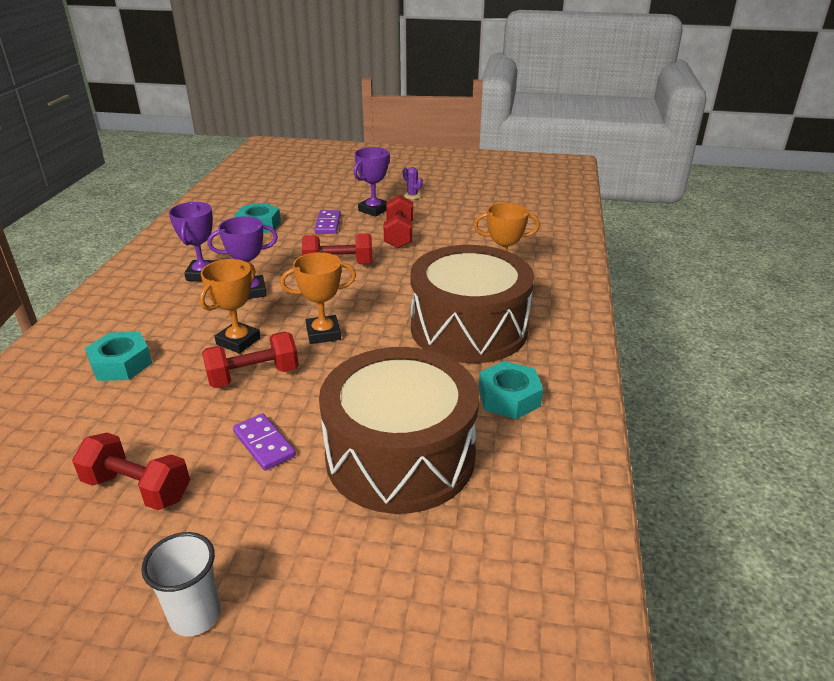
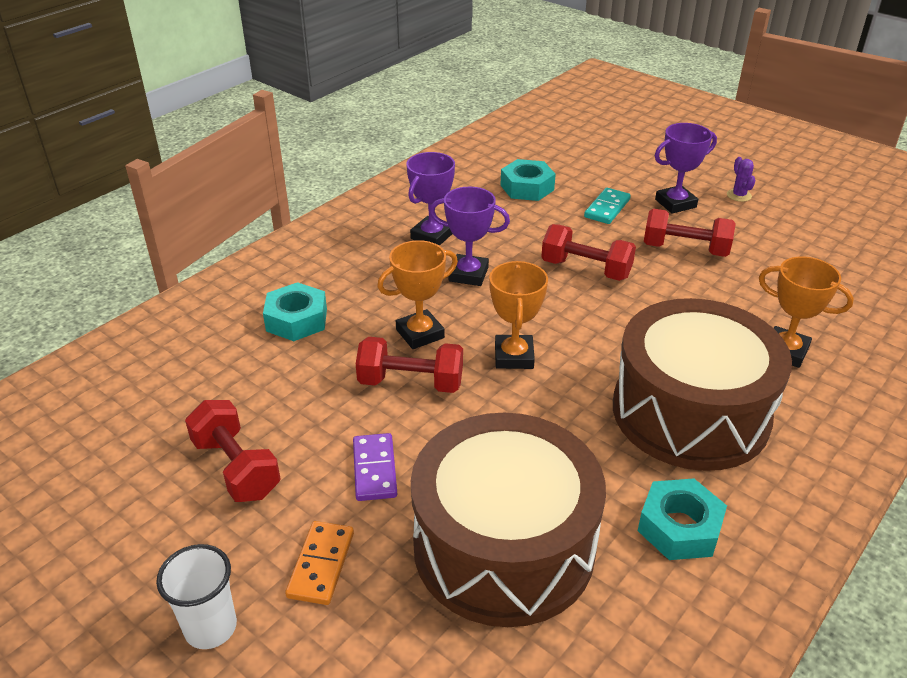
camera: 30 degrees right, 5 degrees up
orange trophy [280,252,356,344] -> orange trophy turned 75 degrees clockwise [489,261,548,369]
purple domino [314,210,341,233] -> turquoise domino [584,188,631,224]
red dumbbell [383,195,413,248] -> red dumbbell turned 75 degrees clockwise [644,209,736,257]
none -> orange domino [285,521,354,605]

